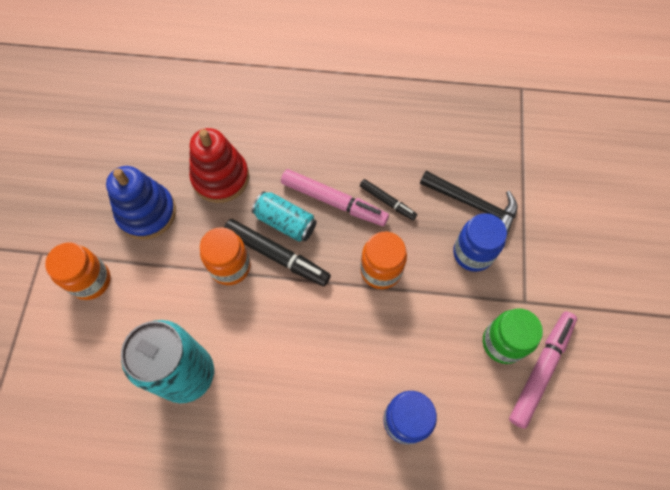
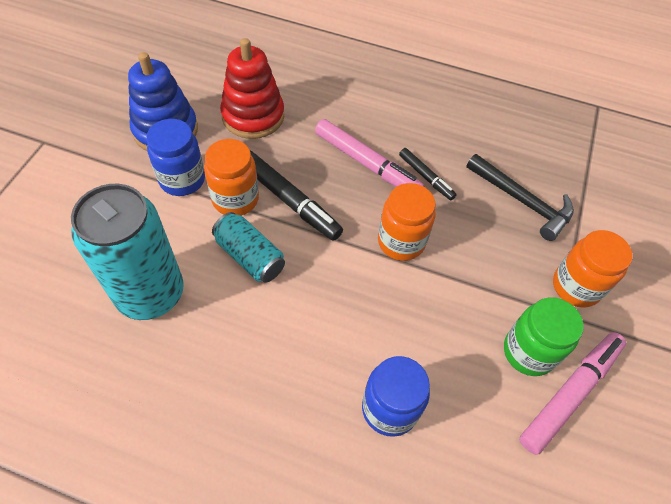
camera: 10 degrees right, 10 degrees down
orange jar [45,243,111,300] -> orange jar moved to [553,230,632,308]
turquoise can [252,191,317,242] -> turquoise can moved to [212,212,285,283]
blue jar [453,213,507,272] -> blue jar moved to [146,119,205,196]

